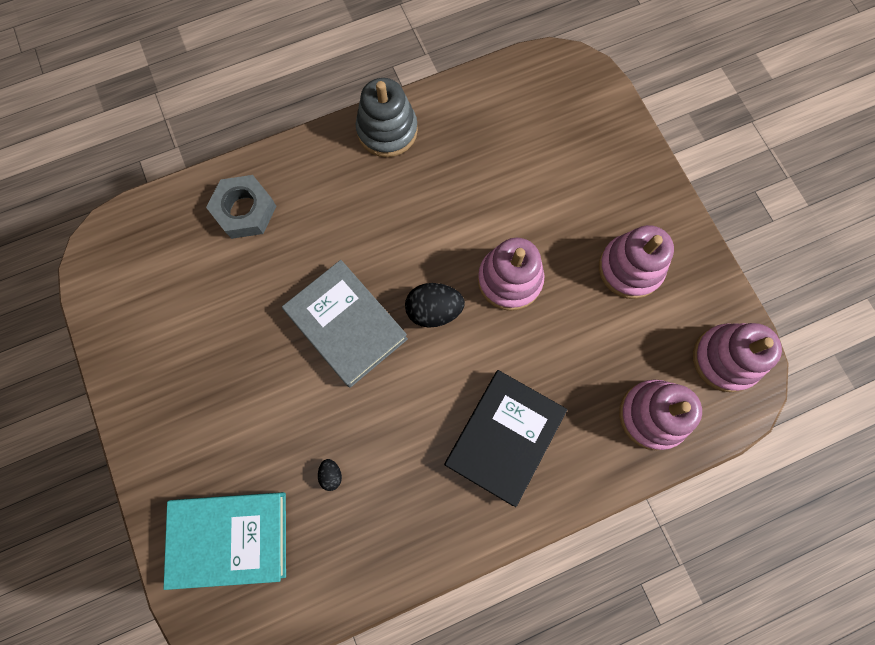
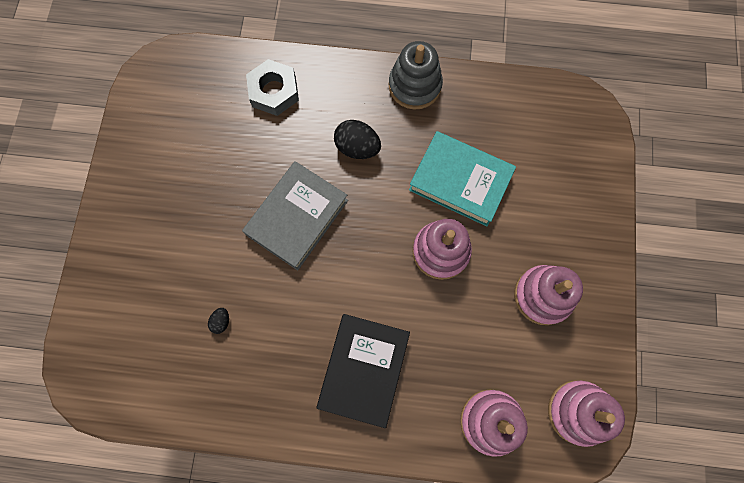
camera: 30 degrees right, 0 degrees up
turquoise book [163,492,286,590] -> turquoise book moved to [409,131,516,226]
grey book [282,260,408,388] -> grey book turned 45 degrees clockwise [242,161,348,270]
black egg [405,283,465,328] -> black egg moved to [334,120,381,159]
black book [444,370,567,507] -> black book turned 45 degrees counterclockwise [317,314,410,428]

